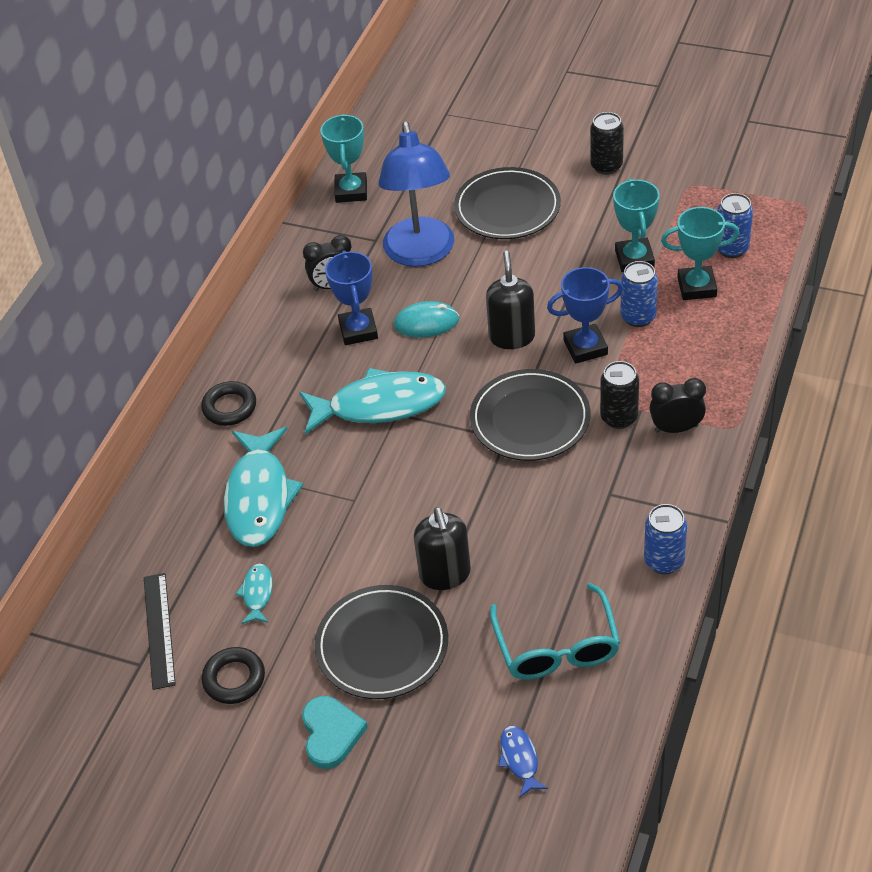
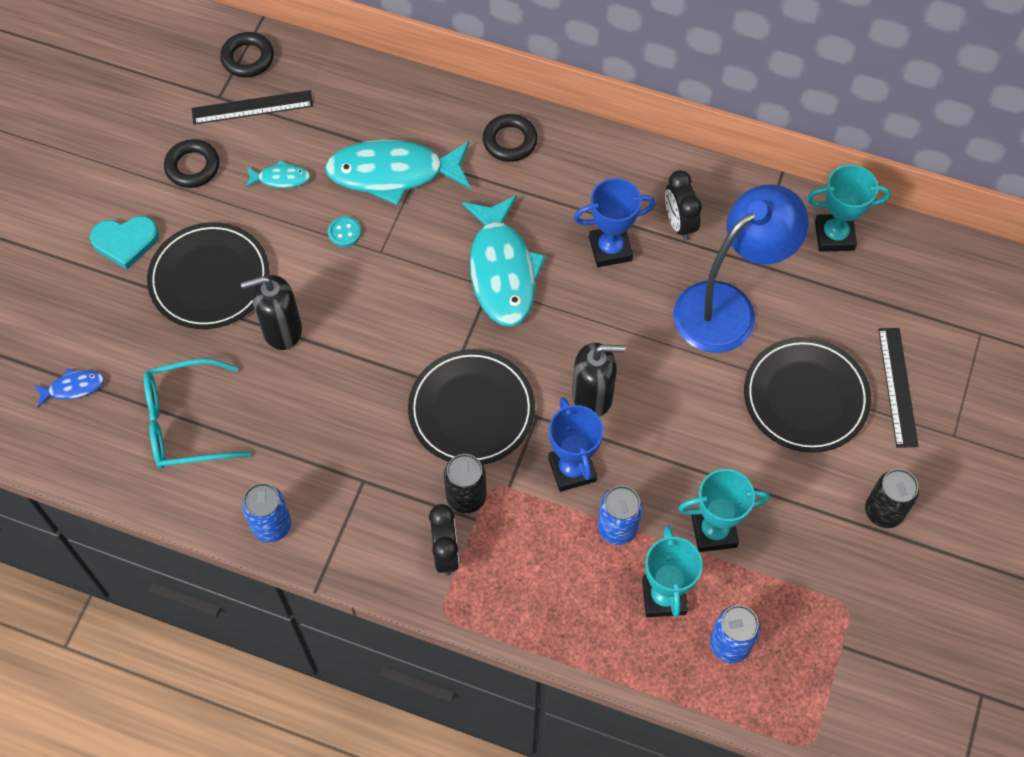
camera: 85 degrees right, 15 degrees up
blue lamp [378,121,454,267] -> blue lamp turned 150 degrees clockwise [673,184,809,353]
turquoise mouse [394,301,459,338] -> none
none -> black ring [220,32,274,78]
none -> turquoise button [328,216,361,247]
none -> black ruler [878,328,919,448]

